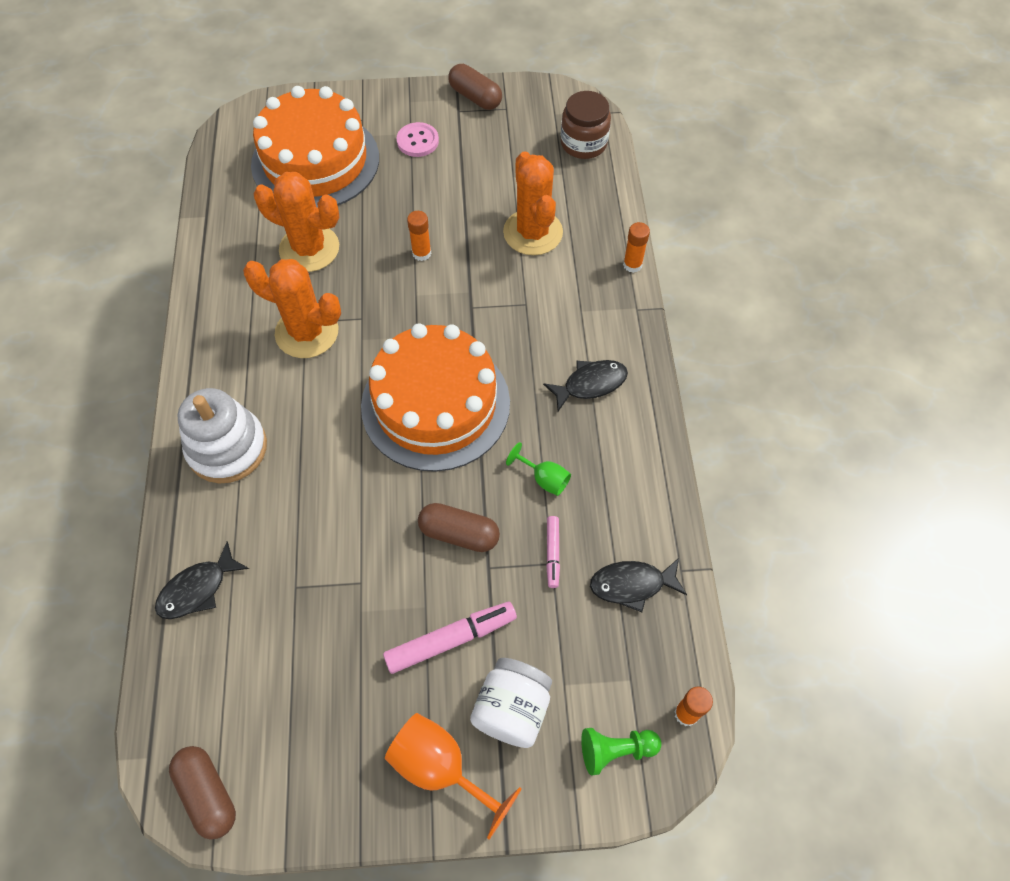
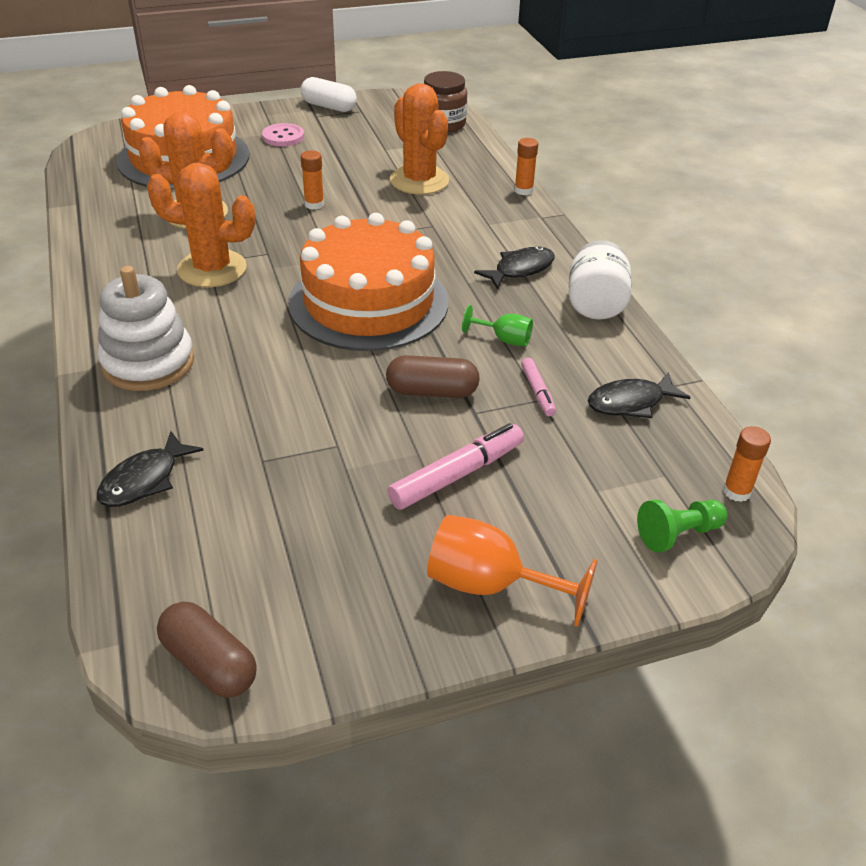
camera: 15 degrees left, 20 degrees down
brown capsule [448,64,502,110] -> white capsule [301,77,357,112]
white jar [470,658,552,748] -> white jar moved to [569,240,632,320]

